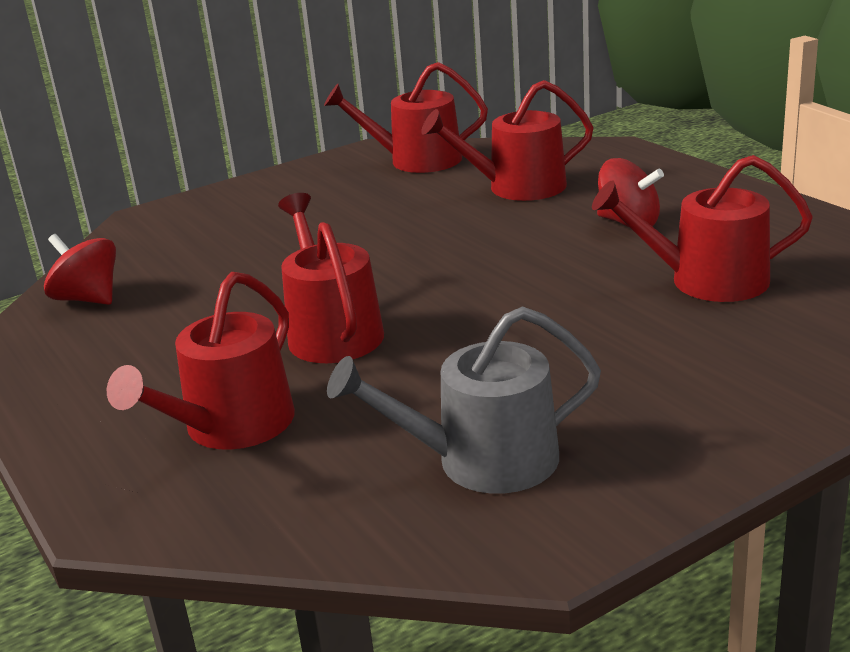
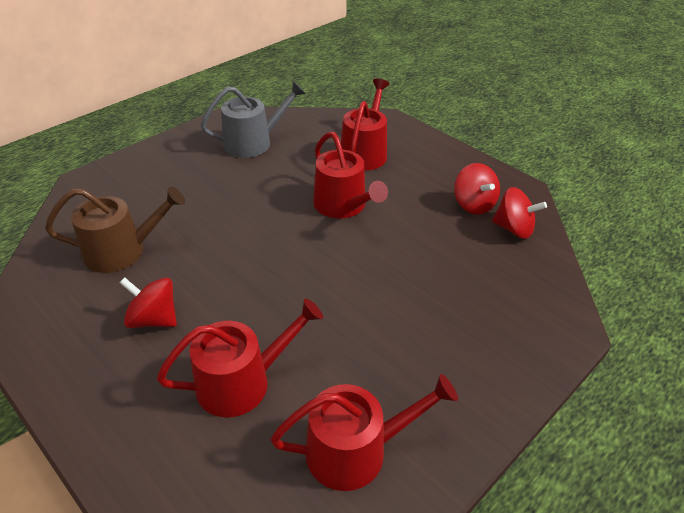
camera: 165 degrees right, 15 degrees up
red watering can [592,155,813,302] -> brown watering can [45,187,185,273]
none -> red spinning top [454,163,500,214]

